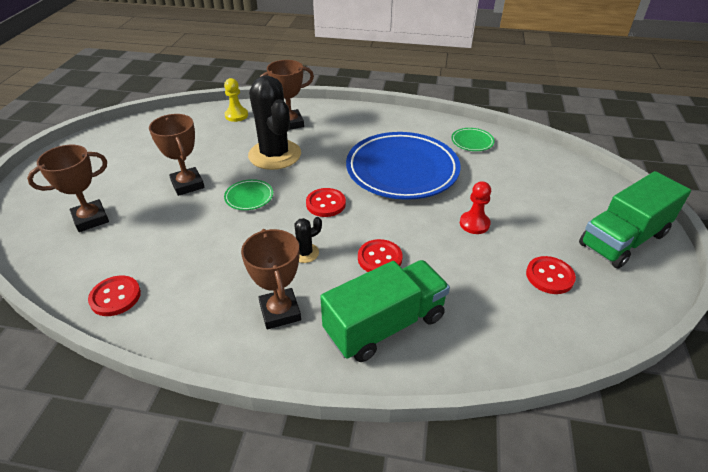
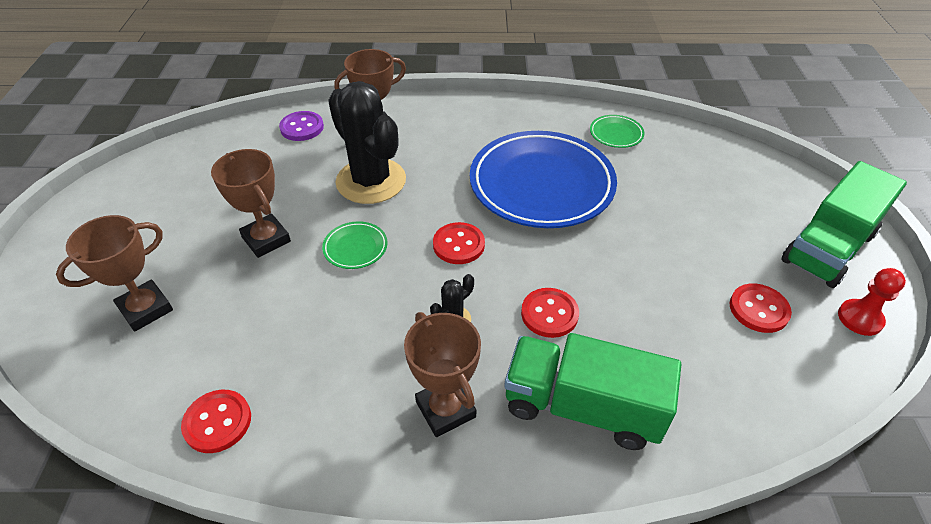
camera: 10 degrees left, 5 degrees up
yellow pawn [224,78,248,122] -> purple button [279,111,324,141]
green truck [320,260,450,362] -> green truck turned 120 degrees counterclockwise [504,333,681,450]
red pawn [460,181,491,234] -> red pawn moved to [838,268,906,336]

